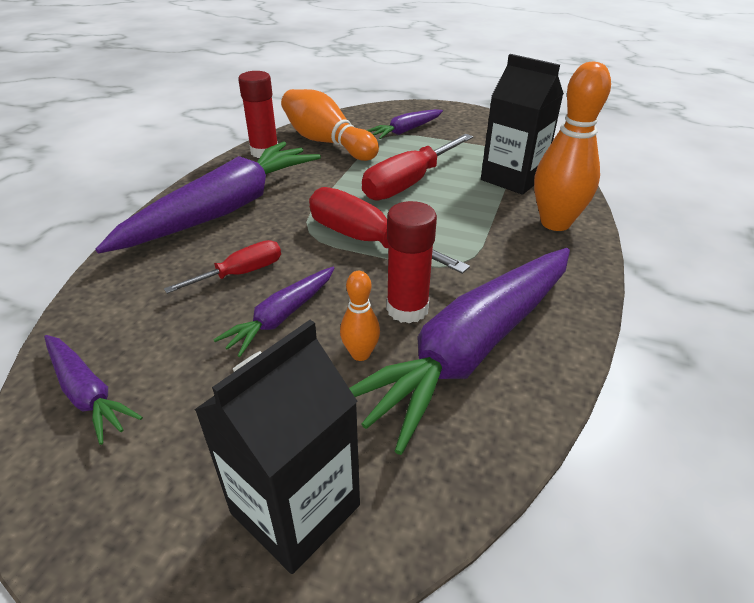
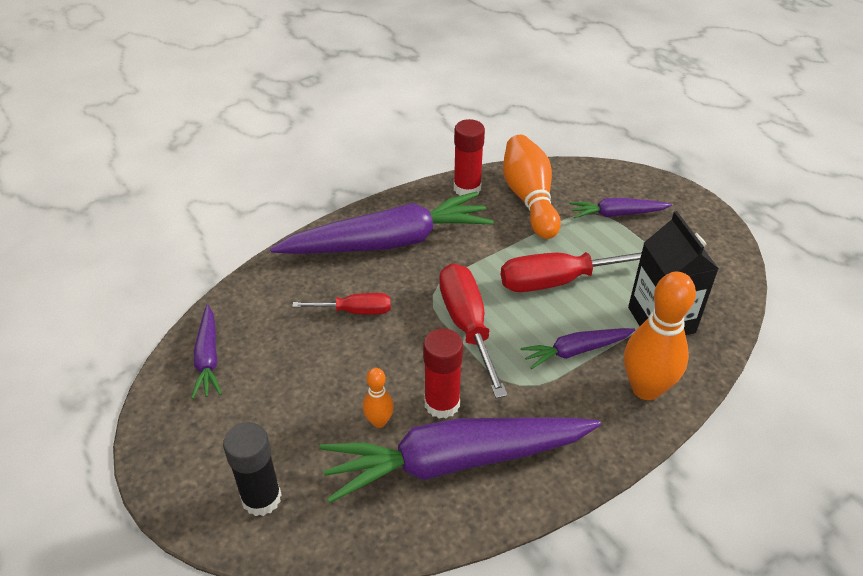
camera: 35 degrees right, 5 degrees up
black carton [194,320,360,574] -> black glue stick [223,422,282,516]
purple carrot [213,267,335,357] -> purple carrot moved to [520,328,635,369]

